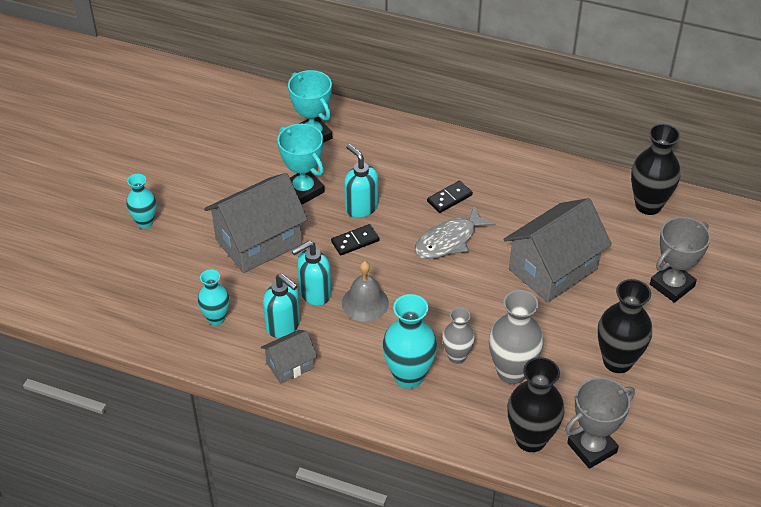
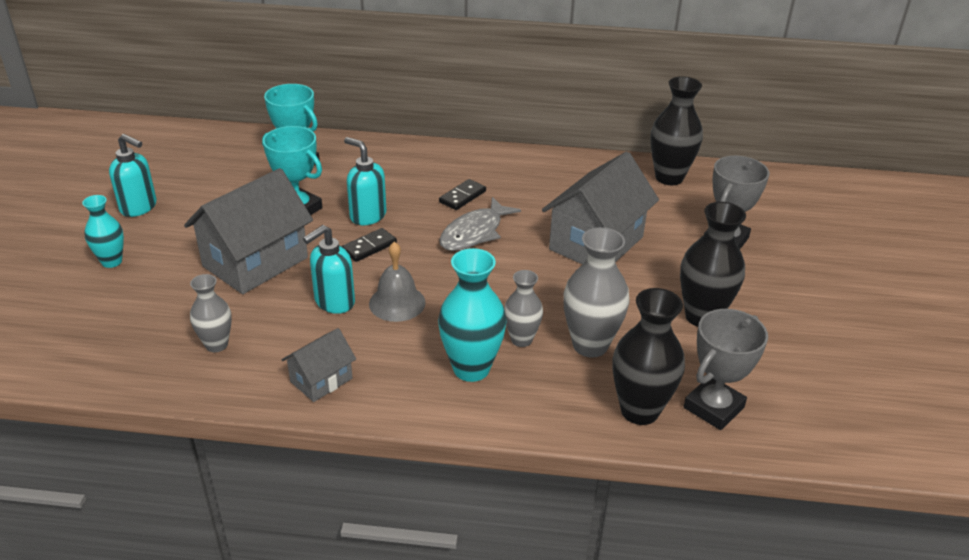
camera: 15 degrees left, 10 degrees down
turquoise vase [198,269,229,325] -> grey vase [190,274,232,352]
turquoise soap dispenser [263,274,300,338] -> turquoise soap dispenser moved to [109,134,156,217]

